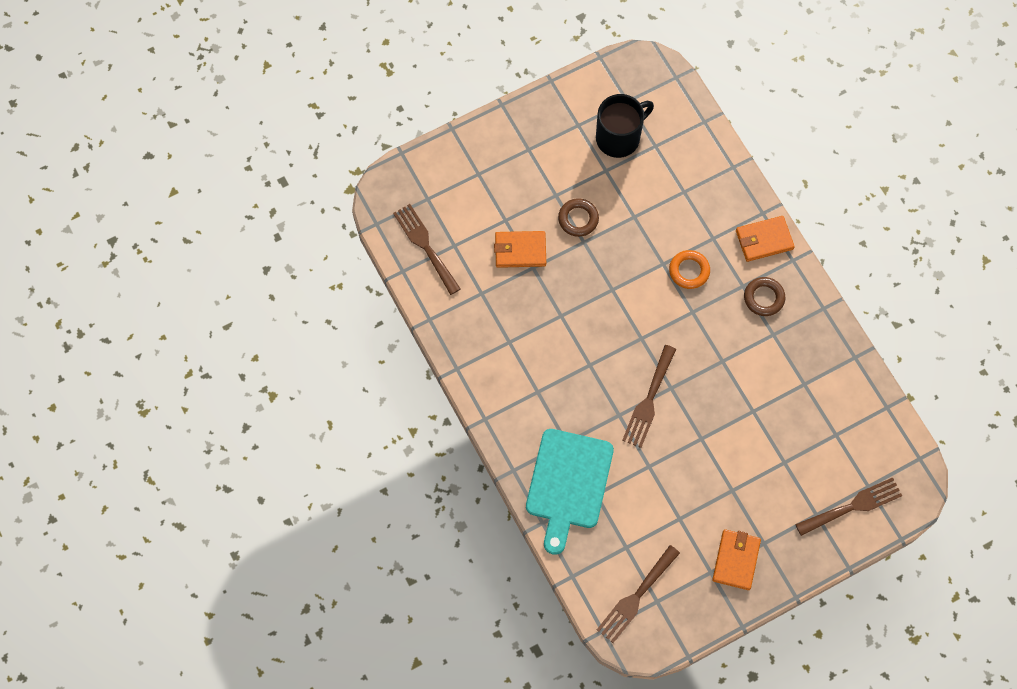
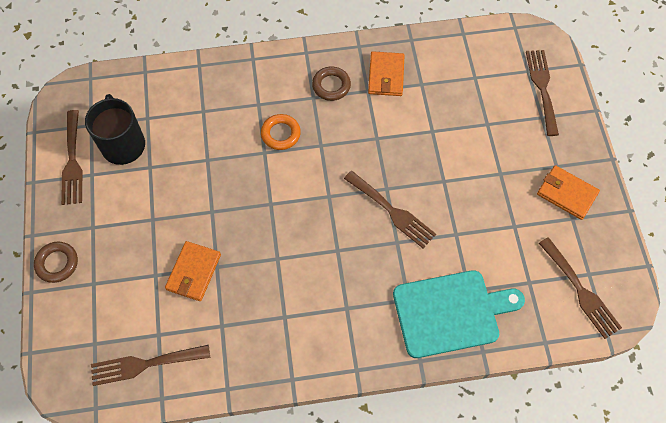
camera: 70 degrees left, 5 degrees down
turquoise cutting board [526,429,614,555] -> turquoise cutting board turned 45 degrees counterclockwise [393,270,525,358]
brown ring [558,198,599,237] -> brown ring moved to [34,242,78,283]
orange wallet [736,216,795,262] -> orange wallet moved to [368,51,405,96]
none -> brown fork [61,110,83,205]

